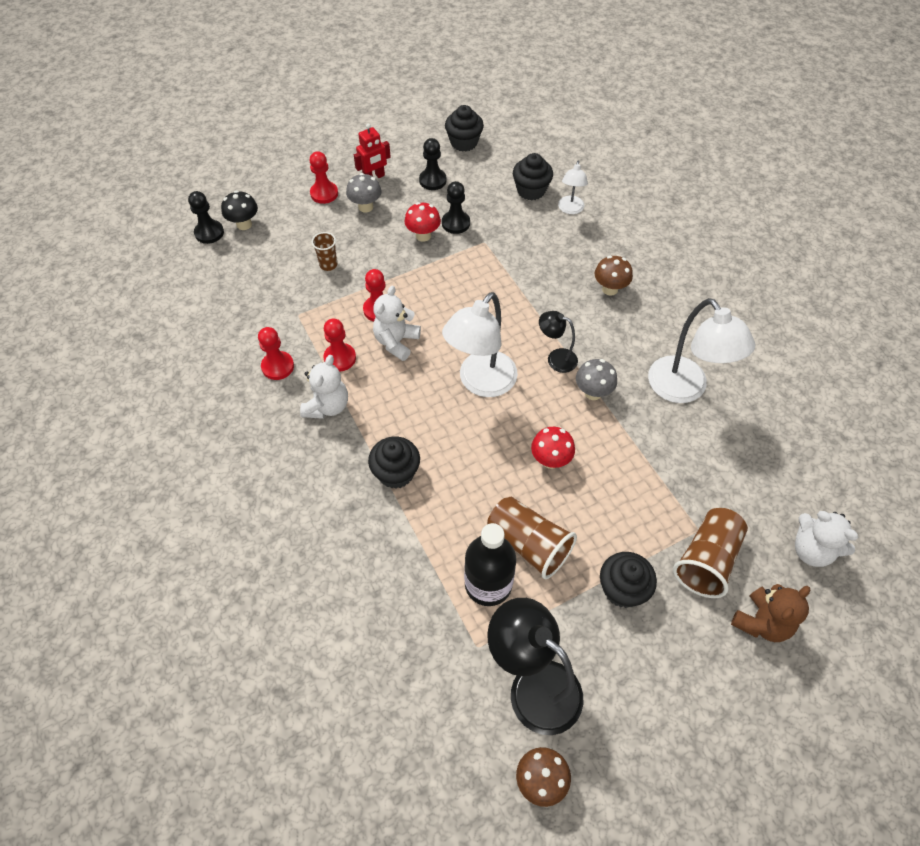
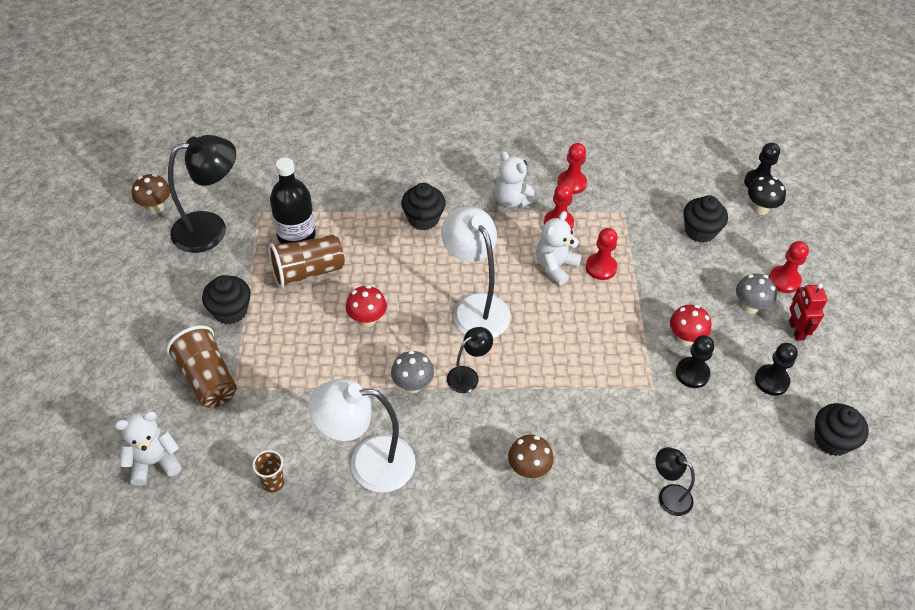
camera: 115 degrees right, 5 degrees down
brown cup [312,232,337,271] -> brown cup moved to [252,450,284,493]
white teddy bear [373,286,421,361] -> white teddy bear turned 105 degrees counterclockwise [536,211,582,285]
black cupcake [513,153,553,200] -> black cupcake moved to [683,195,728,243]
white lamp [558,160,588,214] -> black lamp [655,447,695,516]
brown teddy bear [731,584,810,642] -> none

